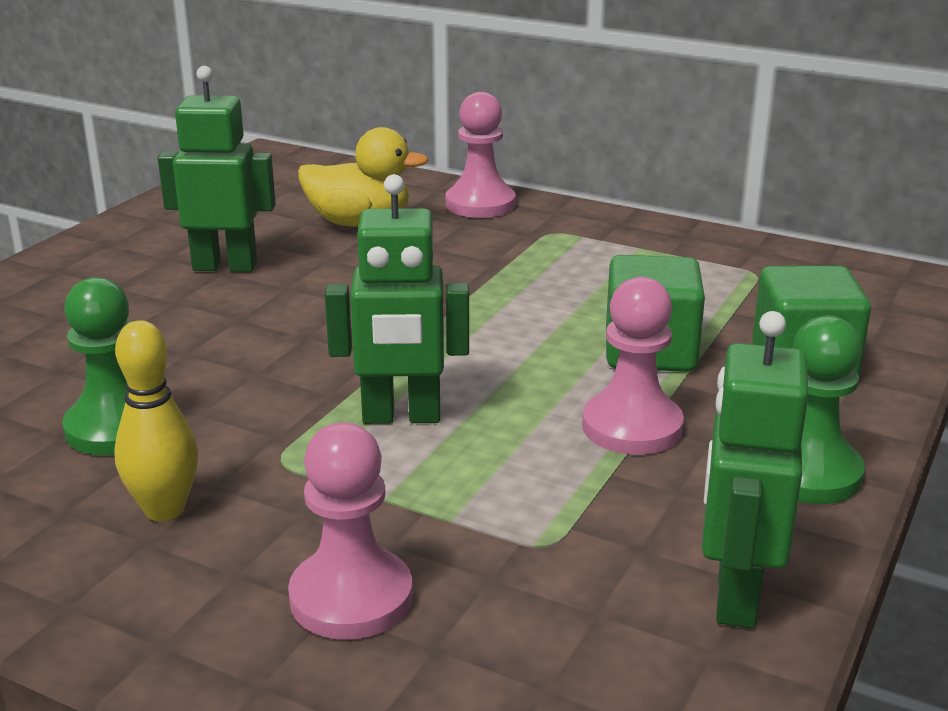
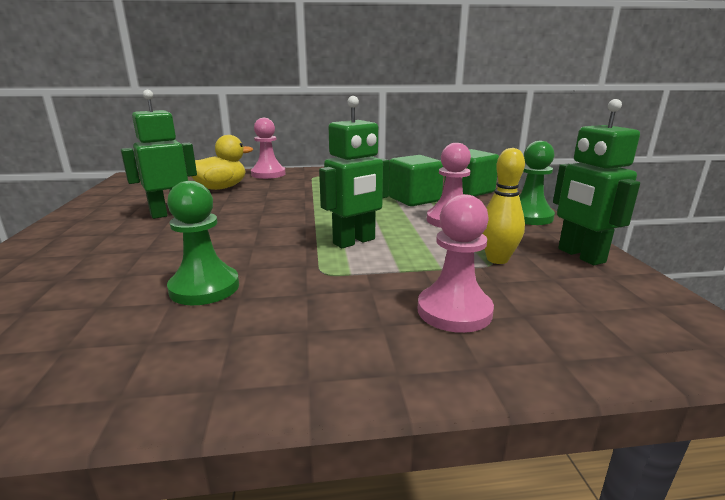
camera: 35 degrees left, 5 degrees down
yellow bowling pin [114,320,198,521] -> yellow bowling pin moved to [482,148,525,264]

